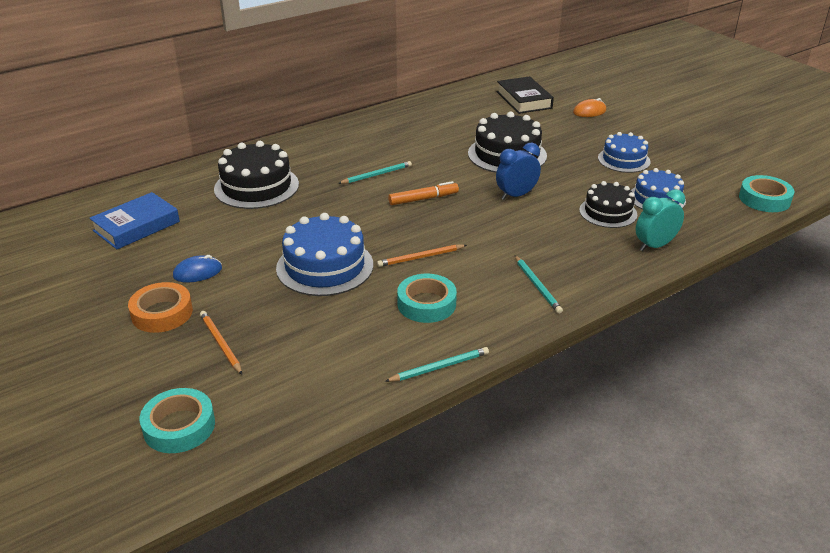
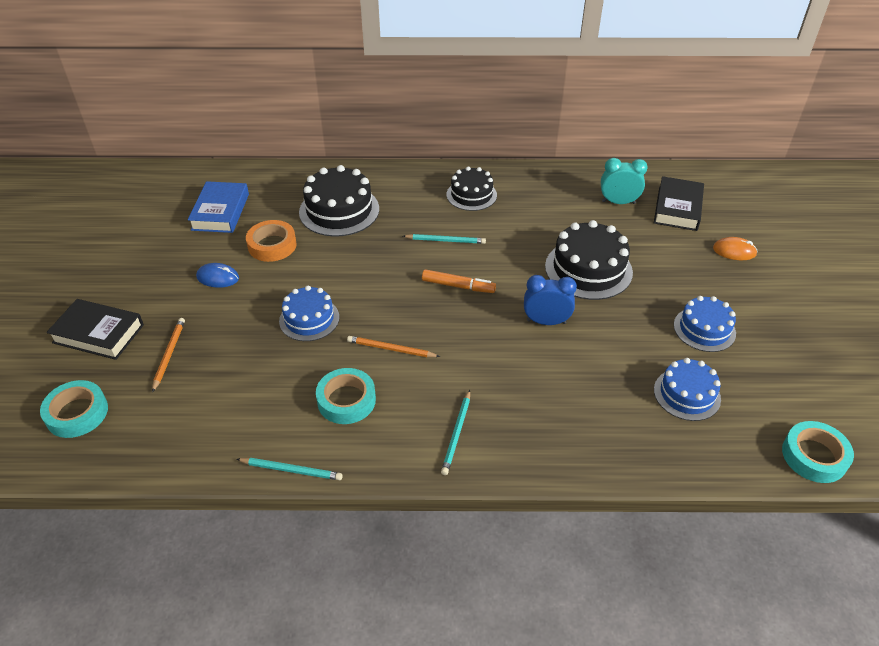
camera: 35 degrees right, 10 degrees up
blue book [89,192,180,249] -> blue book turned 75 degrees counterclockwise [188,181,249,233]
orange tape [128,282,193,333] -> orange tape moved to [246,220,297,262]
blue cake [276,213,373,296] -> blue cake [279,286,339,341], size x0.65
black cake [579,181,637,228] -> black cake moved to [447,166,497,211]
turquoise clock [636,189,685,251] -> turquoise clock moved to [601,158,648,204]
none -> black book [47,299,144,360]

